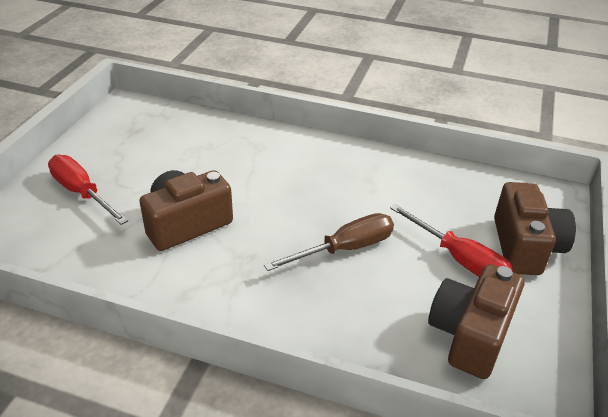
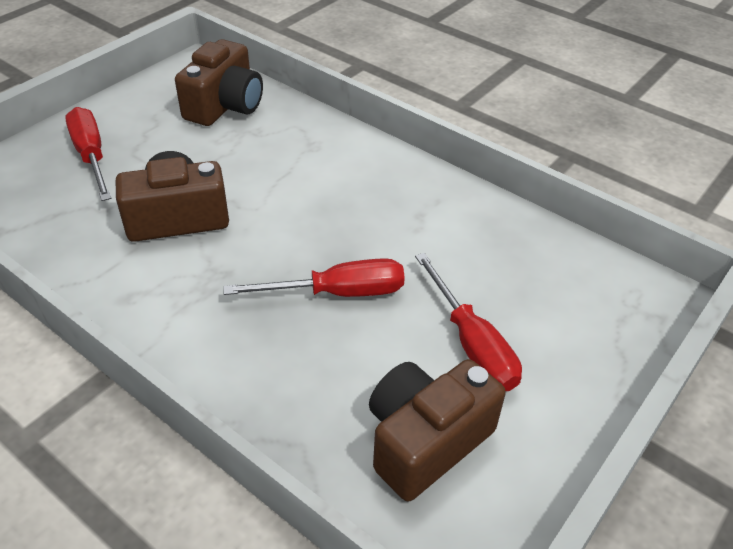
camera: 20 degrees right, 5 degrees up
brown screwdriver [264,213,394,271] -> red screwdriver [223,258,405,297]
brown camera [494,182,576,275] -> brown camera moved to [175,39,263,126]

